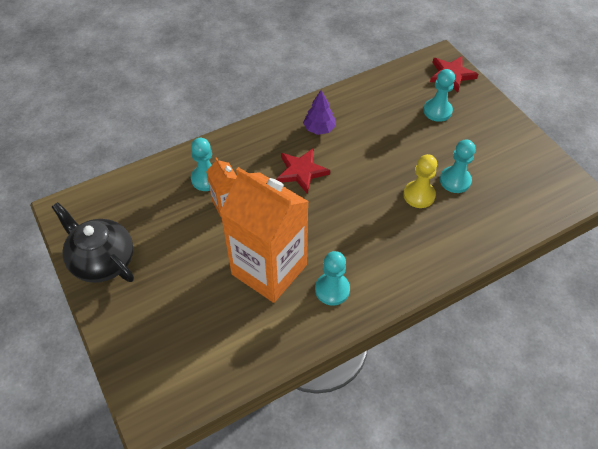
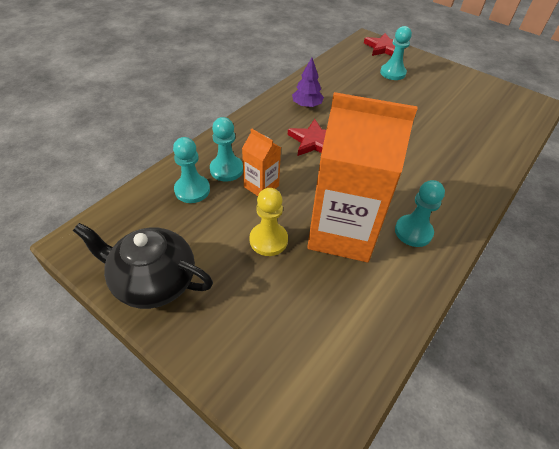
camera: 25 degrees left, 5 degrees down
yellow pawn [403,154,437,208] -> yellow pawn moved to [250,188,288,256]
turquoise pawn [440,140,476,193] -> turquoise pawn moved to [173,137,210,203]

